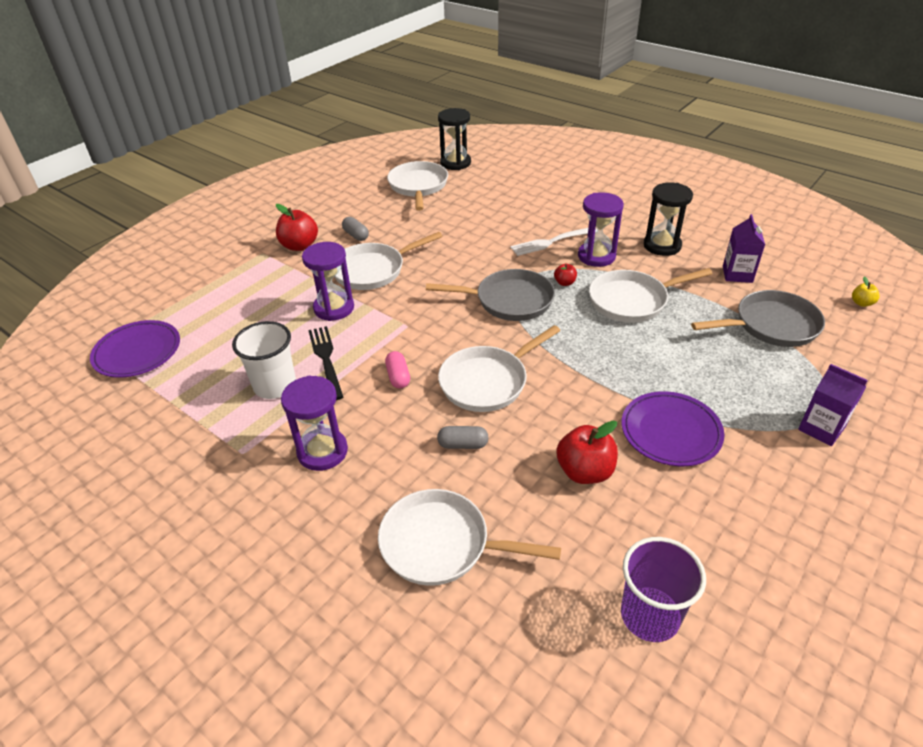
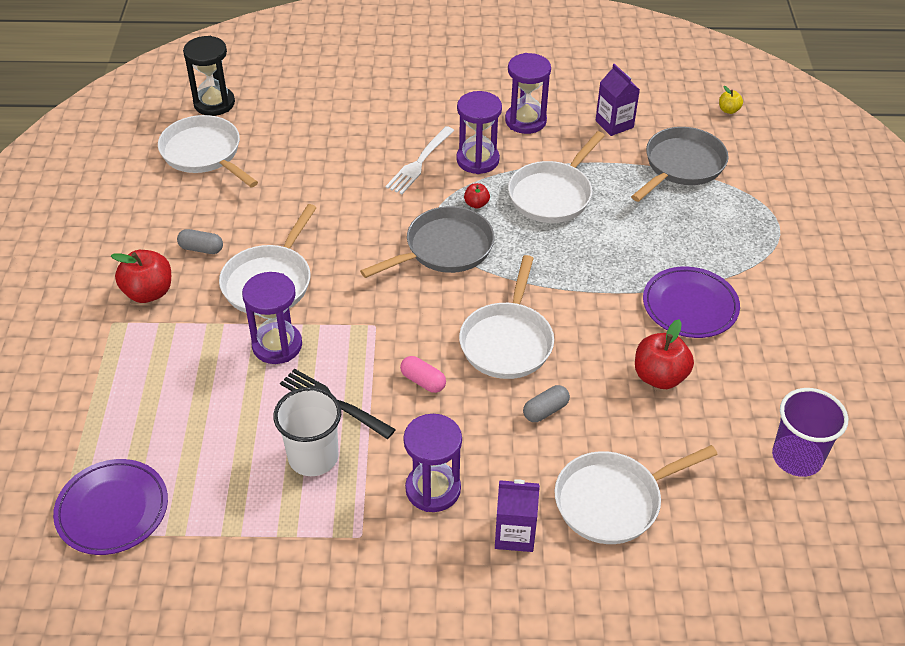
camera: 40 degrees left, 5 degrees up
black hourglass [644,182,693,256] -> purple hourglass [505,53,551,134]
purple carton [798,364,868,446] -> purple carton moved to [495,479,540,552]

